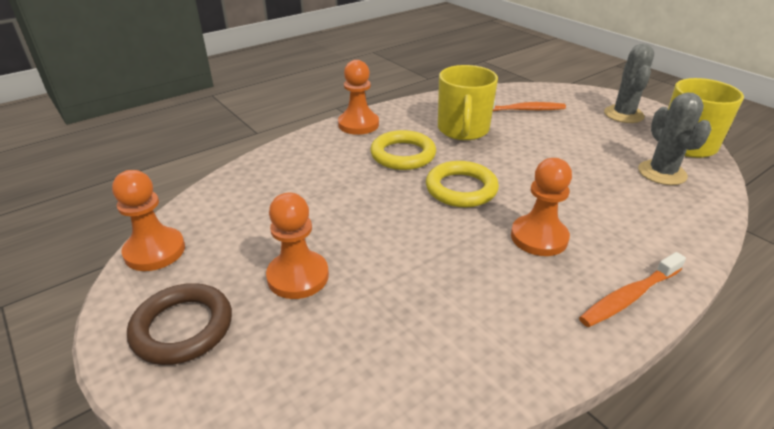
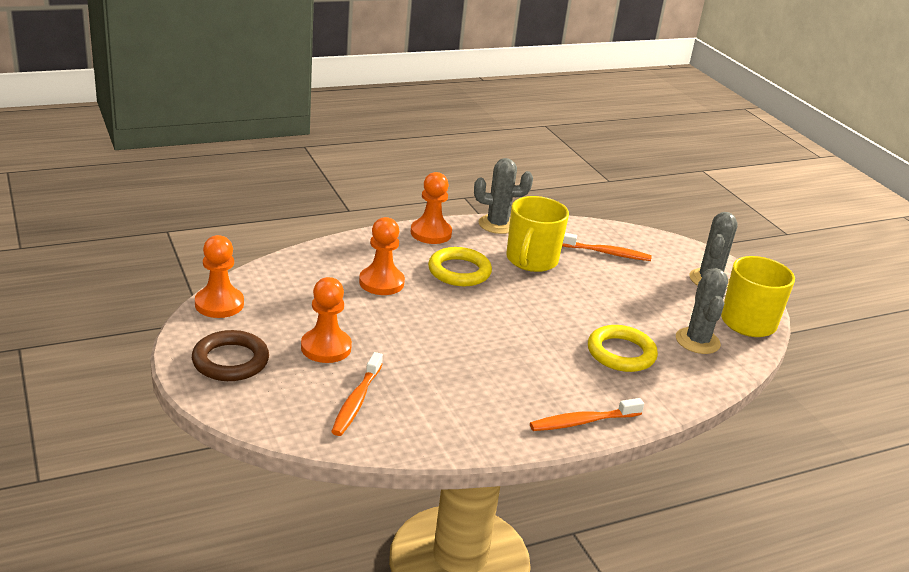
camera: 10 degrees right, 5 degrees down
yellow ring [426,161,499,207] -> yellow ring moved to [588,325,658,372]
orange pawn [511,158,572,256] -> orange pawn moved to [359,217,405,295]
none -> orange toothbrush [331,352,383,436]
none -> grey cactus [474,158,533,234]

